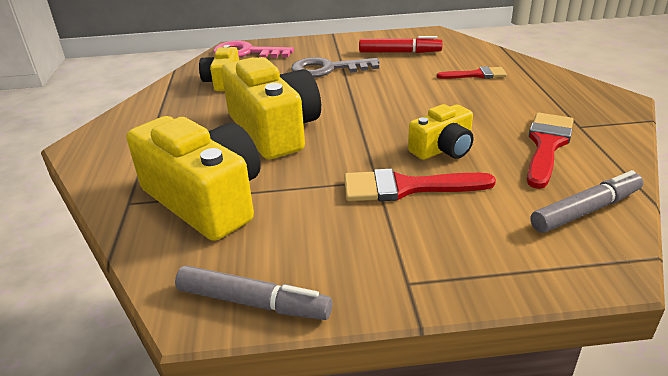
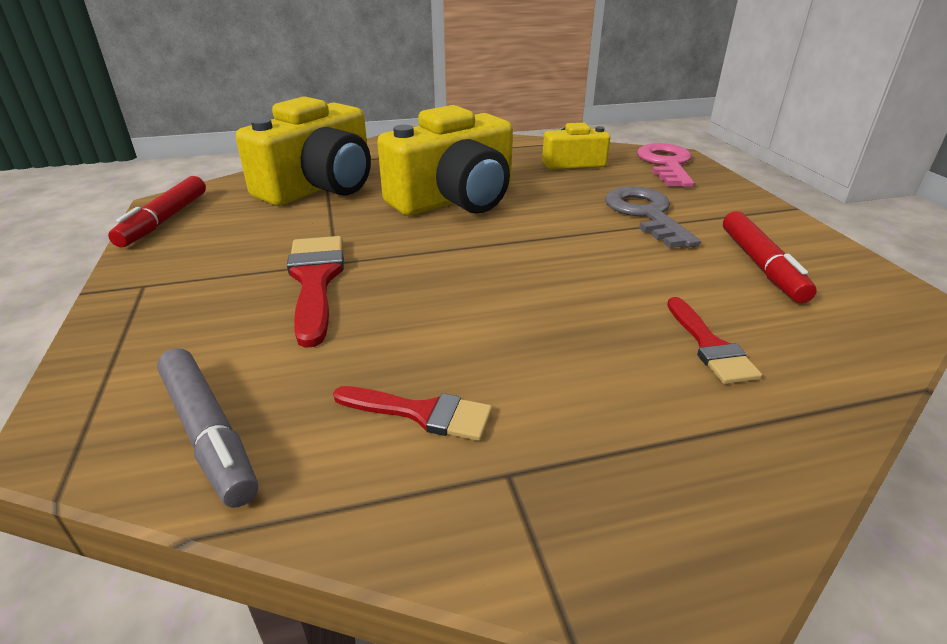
camera: 80 degrees right, 0 degrees up
grey marker [175,265,333,320] -> red marker [108,176,206,247]
yellow camera [408,104,474,160] -> none
red brush [527,113,573,189] -> red brush [333,386,492,441], size x0.63

